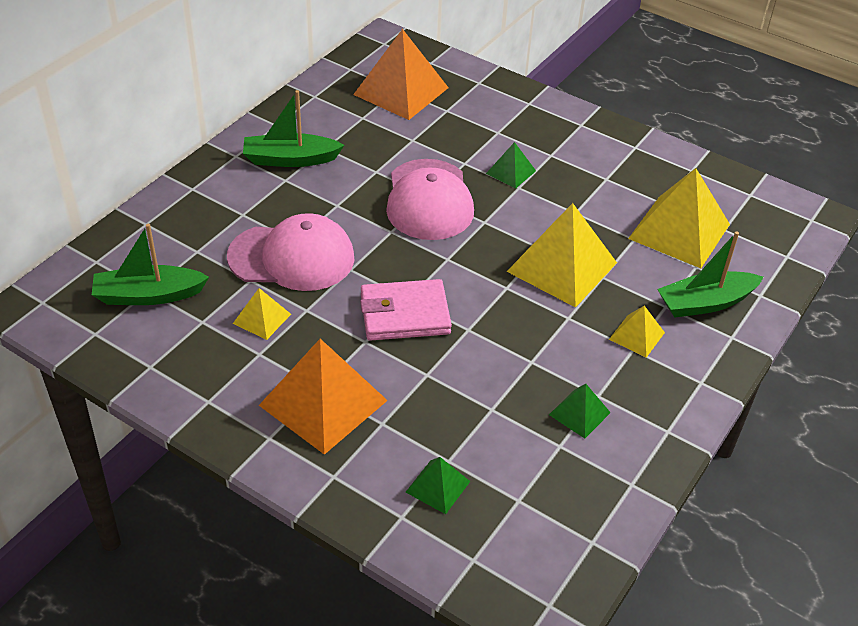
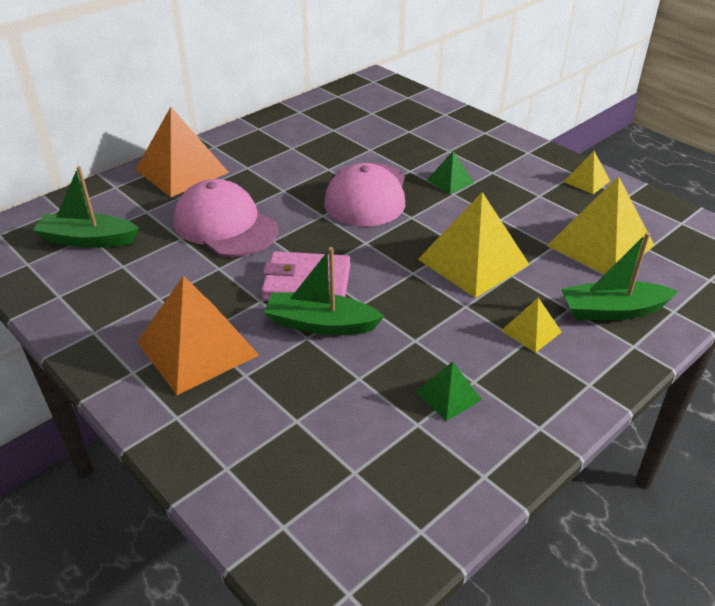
camera: 15 degrees right, 5 degrees down
pink cap [227,213,355,291] -> pink cap turned 150 degrees counterclockwise [174,179,278,257]
yellow pyramid [233,288,291,340] -> yellow pyramid moved to [564,151,610,194]
green boat [243,90,344,167] -> green boat moved to [264,247,384,335]
orange pyramid [353,29,449,120] -> orange pyramid moved to [136,107,229,197]
green pyramid [406,457,470,514] -> none

